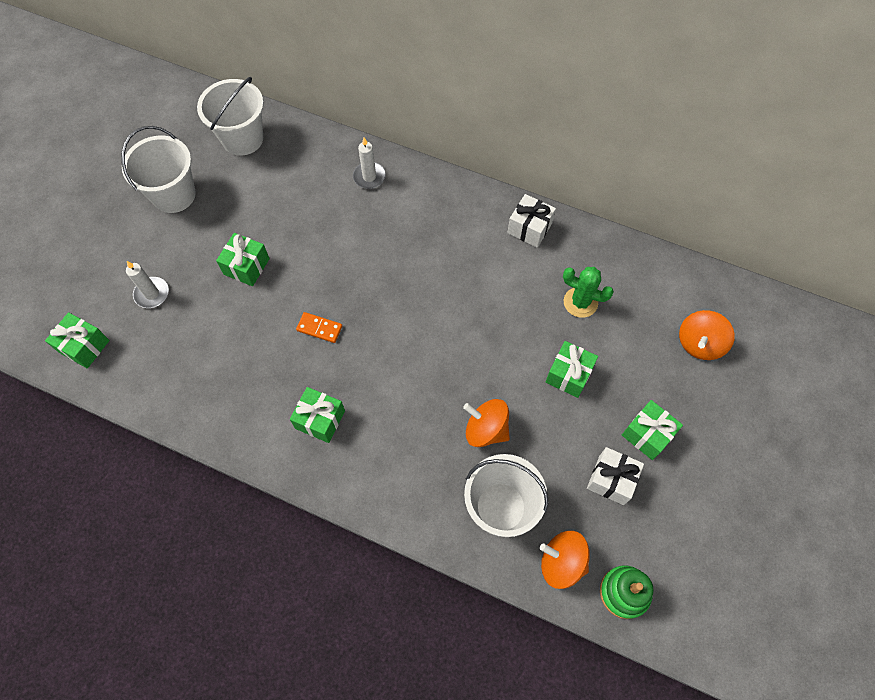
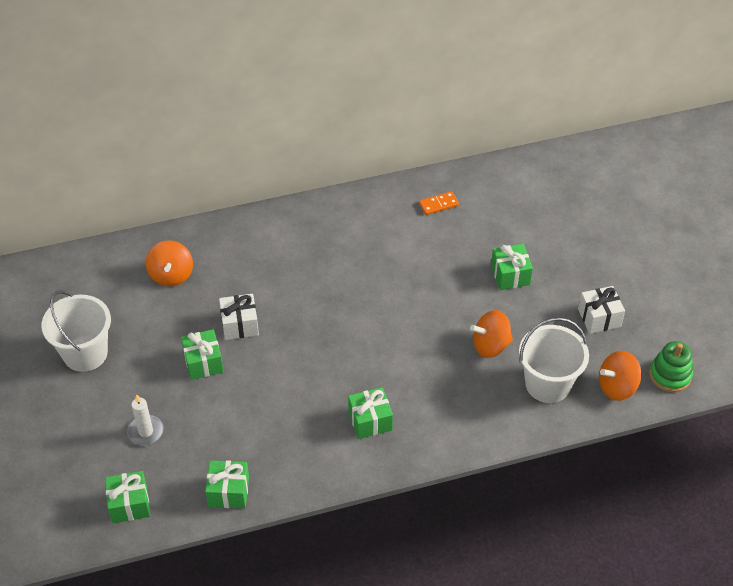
camera: 40 degrees left, 15 degrees down
white bucket [197,77,264,156] -> none
orange domino [296,312,342,343] -> orange domino moved to [419,191,459,215]
white candle [353,137,386,189] -> none
white gift [507,194,556,248] -> white gift moved to [219,294,259,340]
green cactus [563,267,614,318] -> none
green gift [622,400,683,460] -> green gift moved to [205,460,249,508]
orange spinning top [679,310,735,360] -> orange spinning top moved to [146,240,193,286]

